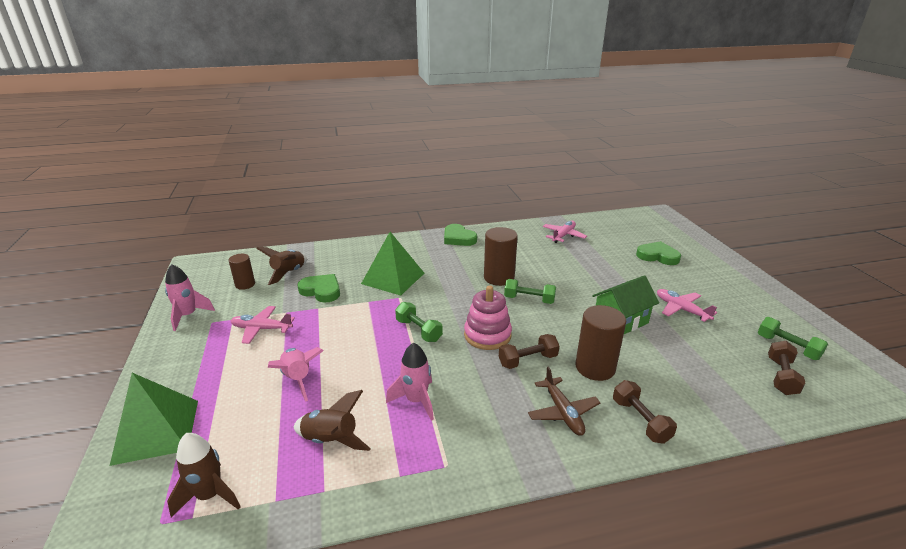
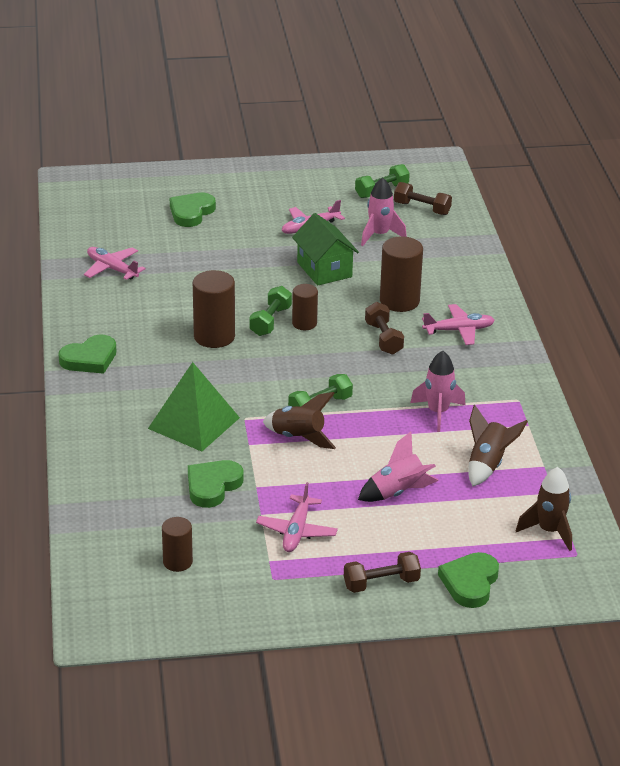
camera: 85 degrees left, 5 degrees up
green pyramid [110,373,198,466] -> green heart [438,552,499,608]
pink rocket [165,264,215,331] -> pink rocket moved to [361,177,407,246]
brown rocket [256,247,307,285] -> brown rocket moved to [263,392,336,449]
pink stacking toy [464,285,512,350] -> none
brown plane [528,367,600,436] -> pink plane [422,304,495,345]
brown dumbbell [613,380,677,444] -> brown dumbbell moved to [344,552,421,593]
none -> brown cylinder [292,284,318,330]

